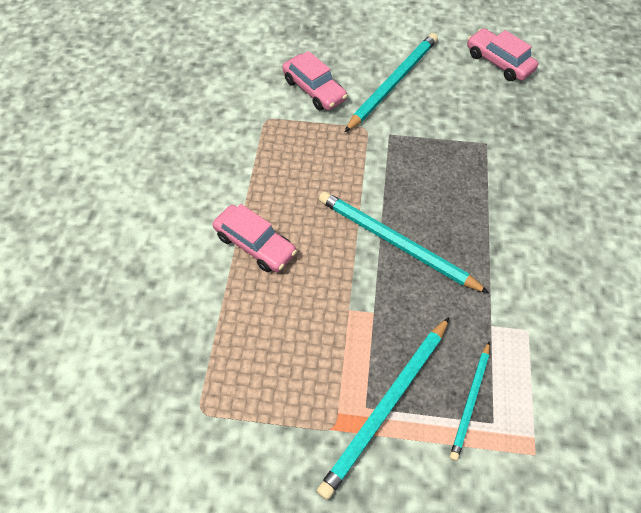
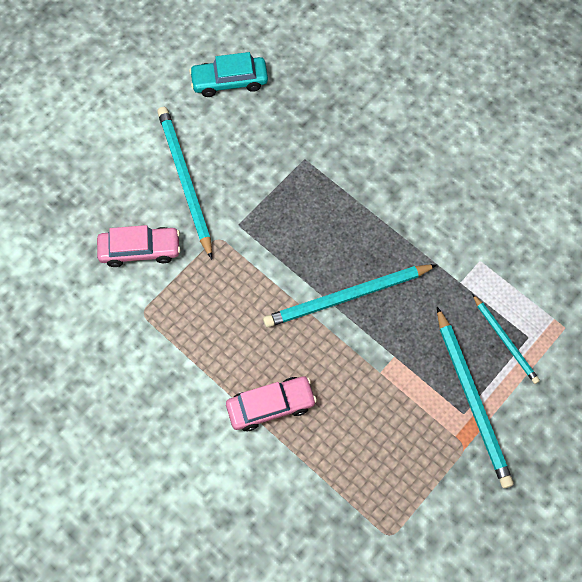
camera: 55 degrees left, 10 degrees up
pink car [467,28,538,81] -> turquoise car [189,52,268,97]

